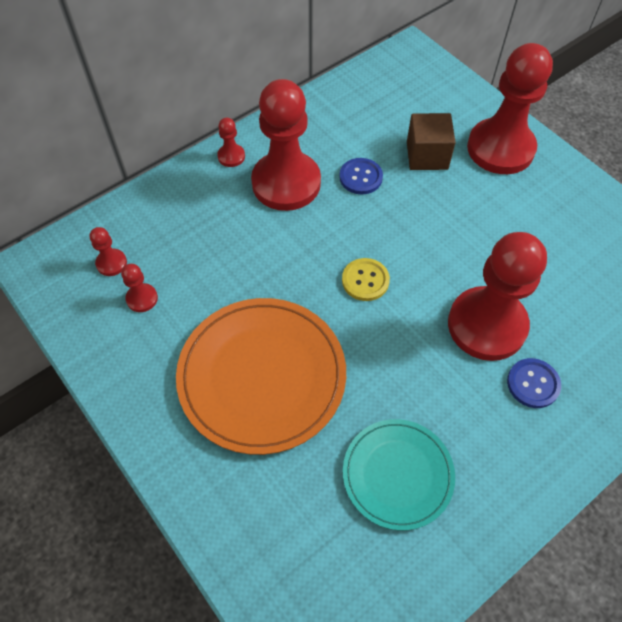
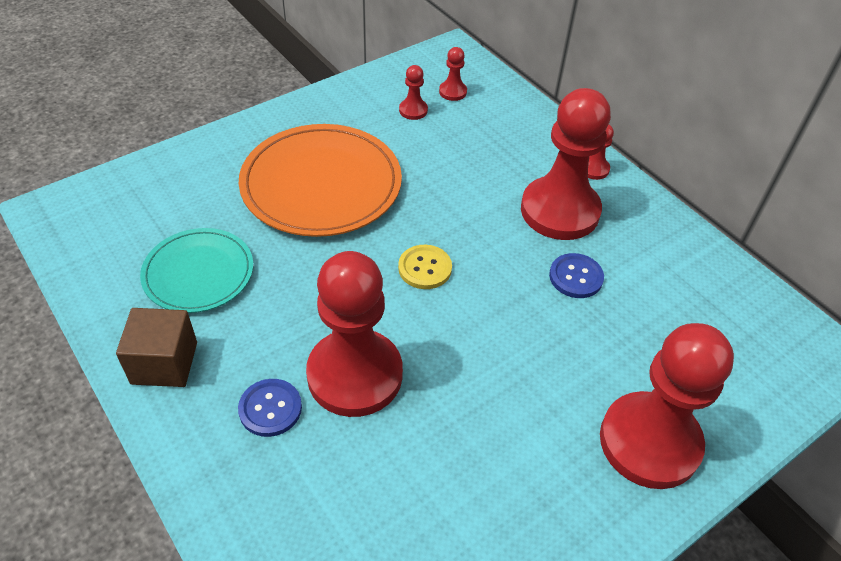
camera: 90 degrees right, 10 degrees down
brown cube [407,113,456,170] -> brown cube moved to [116,308,197,387]

